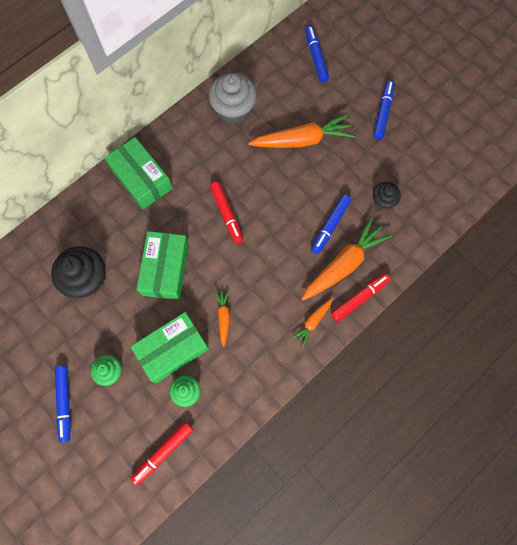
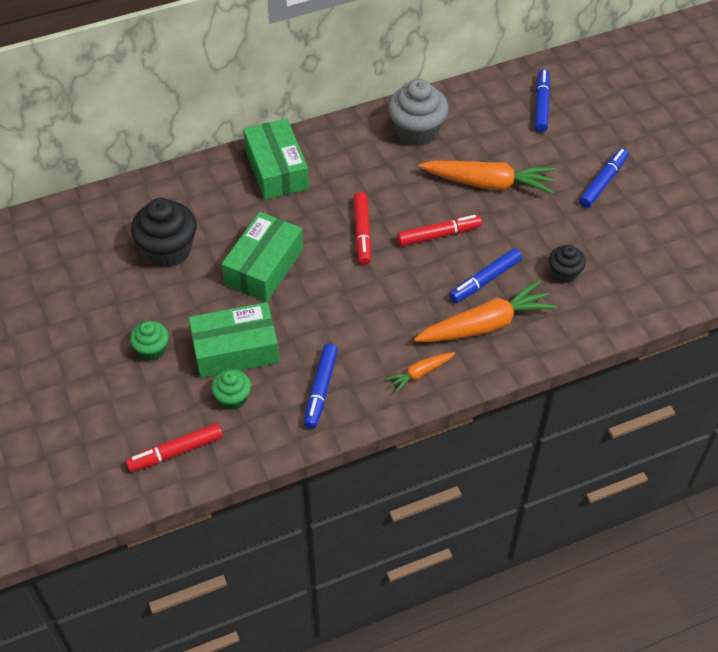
camera: 20 degrees right, 20 degrees down
blue marker [55,366,71,443] -> blue marker moved to [304,344,338,429]
orange carrot [214,289,230,347] -> none
red marker [331,273,391,322] -> red marker moved to [397,215,482,246]

